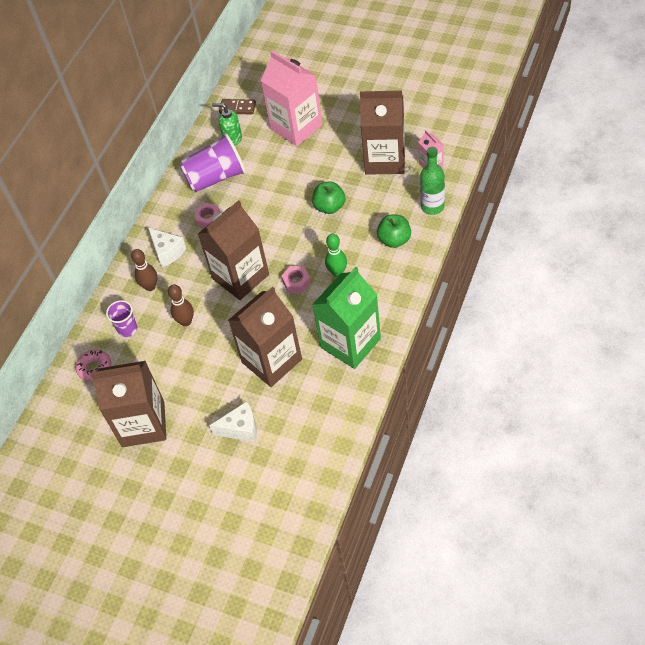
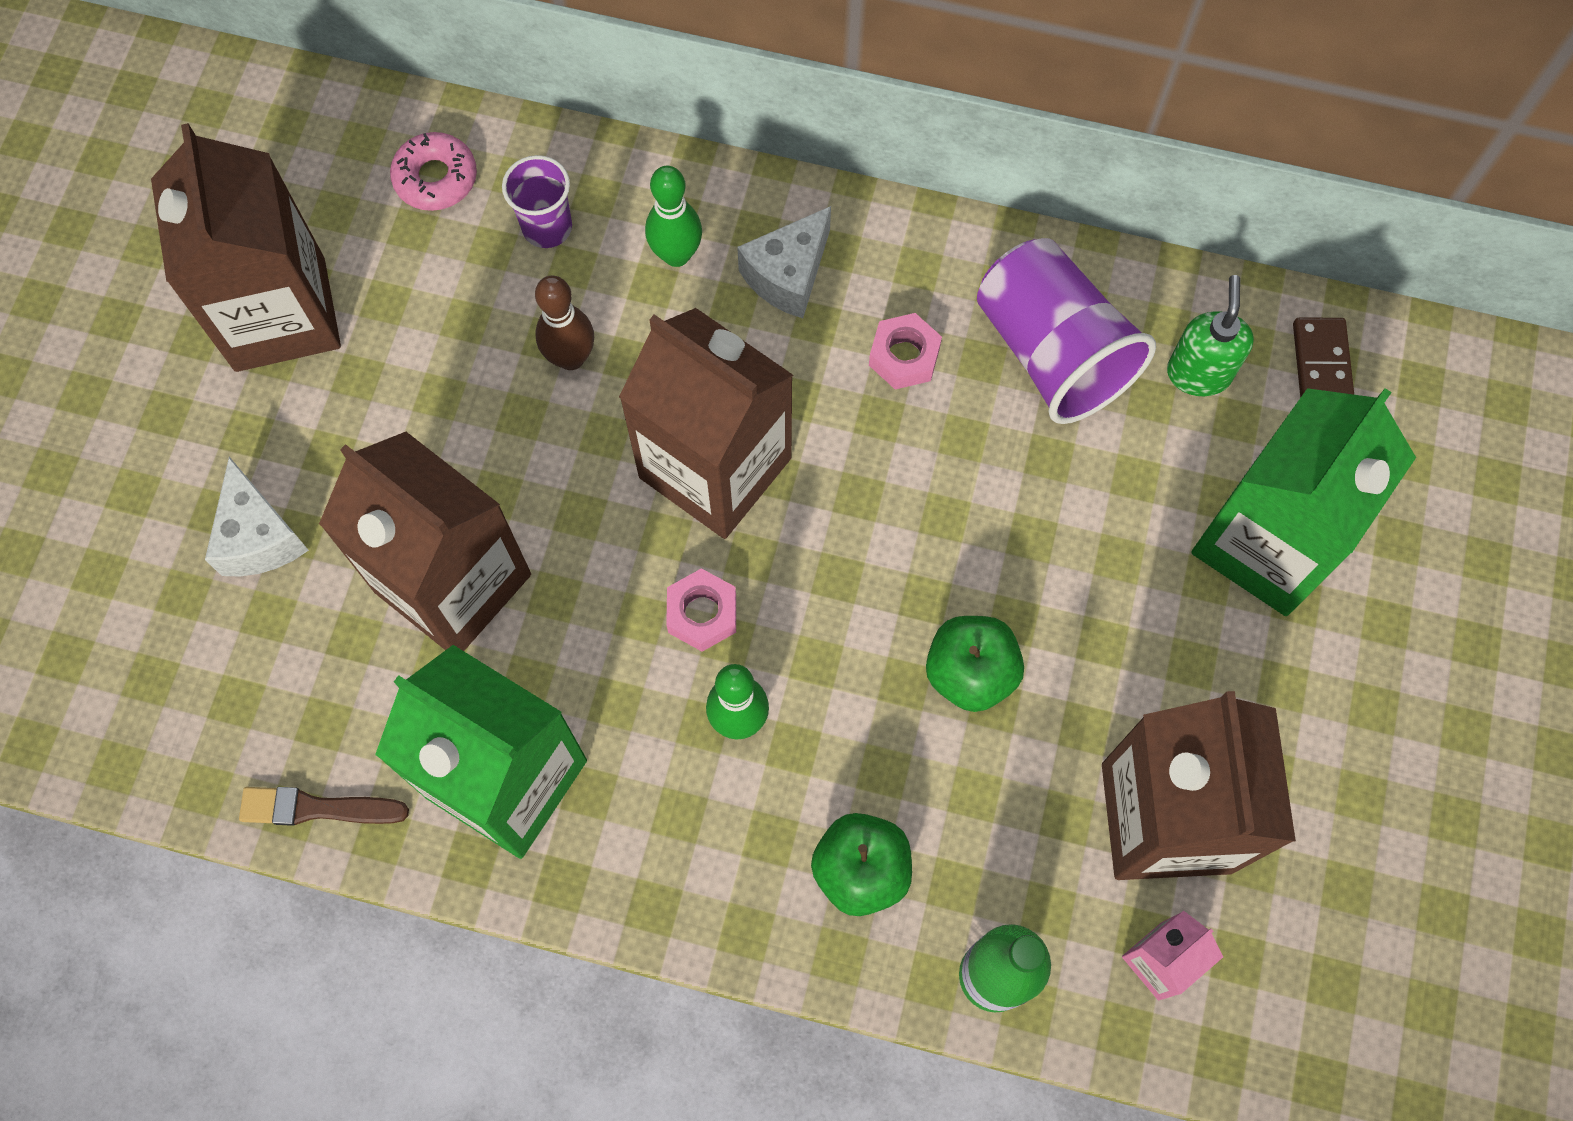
camera: 75 degrees right, 15 degrees up
brown bowling pin [131,249,157,291] -> green bowling pin [645,166,702,267]
pink carton [261,50,322,146] -> green carton [1191,388,1416,616]
none -> brown brush [239,787,409,826]

